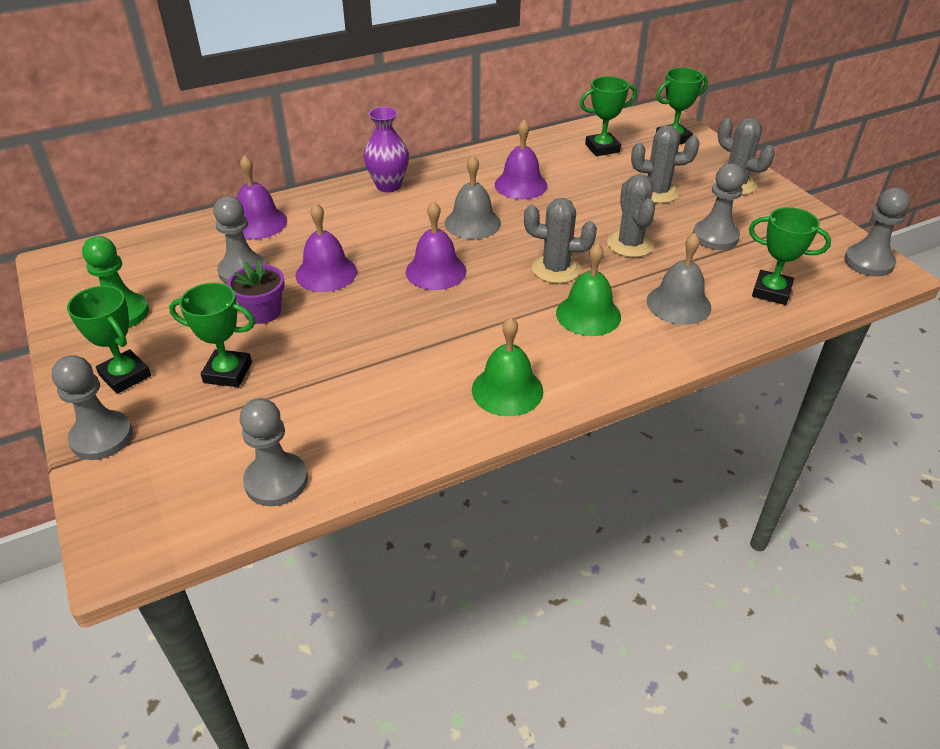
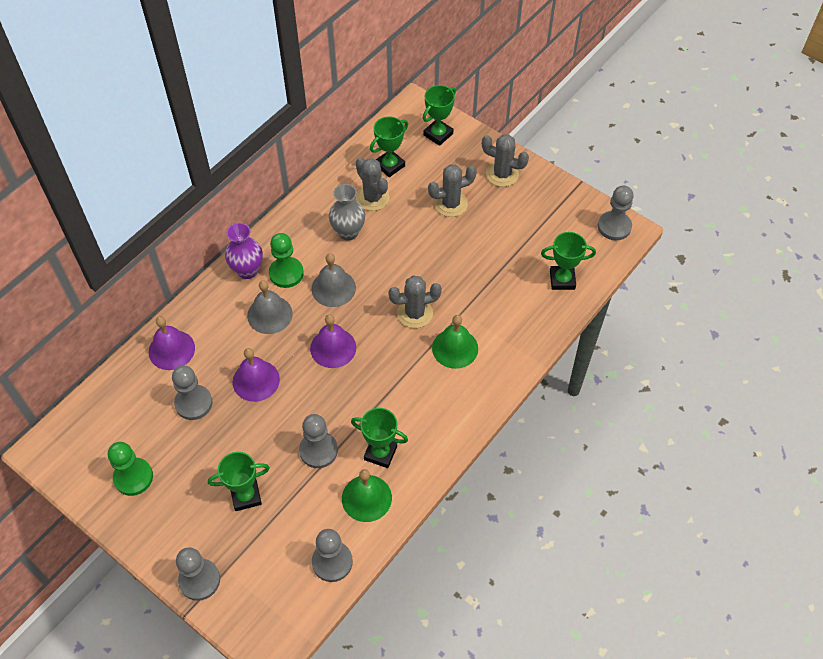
camera: 25 degrees left, 15 degrees up
green trophy [67,286,151,394] -> green trophy moved to [351,408,408,468]
purple flower pot [228,260,285,324] -> none
green bell [472,317,543,416] -> green bell moved to [342,469,392,522]
purple bell [495,119,548,199] -> grey vase [329,184,365,240]
grey cactus [607,174,655,257] -> grey cactus moved to [356,157,390,211]
grey bell [647,233,711,325] -> grey bell moved to [247,280,293,334]
grey pawn [693,163,745,250] -> grey pawn moved to [299,414,338,468]
none -> green pawn [269,233,304,288]

